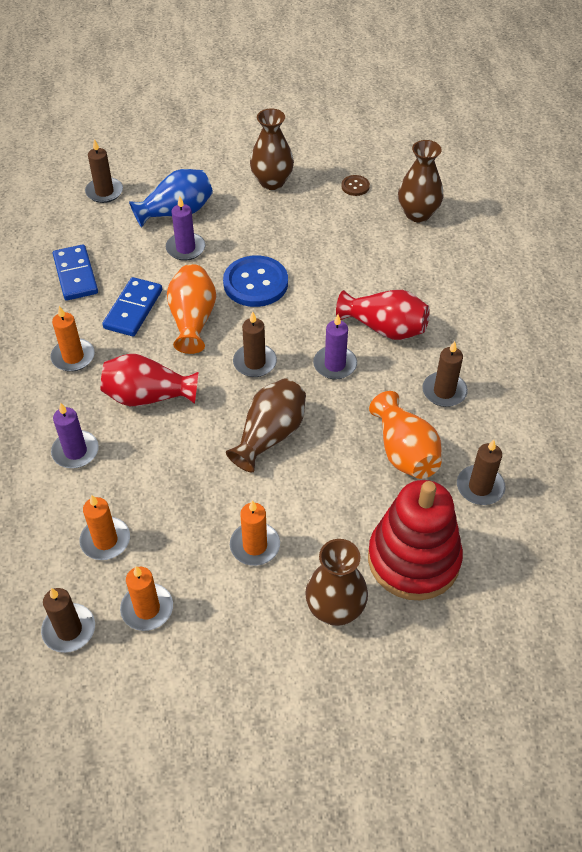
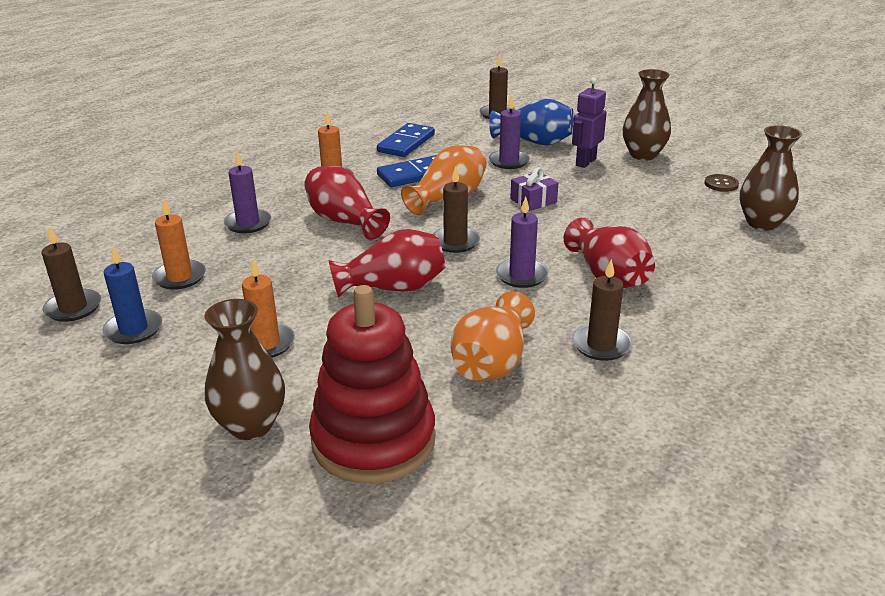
camera: 45 degrees right, 20 degrees down
orange candle [120,566,173,631] -> blue candle [102,246,162,344]
blue button [223,255,288,307] -> purple gift [510,167,558,211]
brown vase [226,378,306,473] -> red vase [329,229,445,298]
brown candle [457,440,506,505] -> none
none -> purple robot [572,77,607,168]

